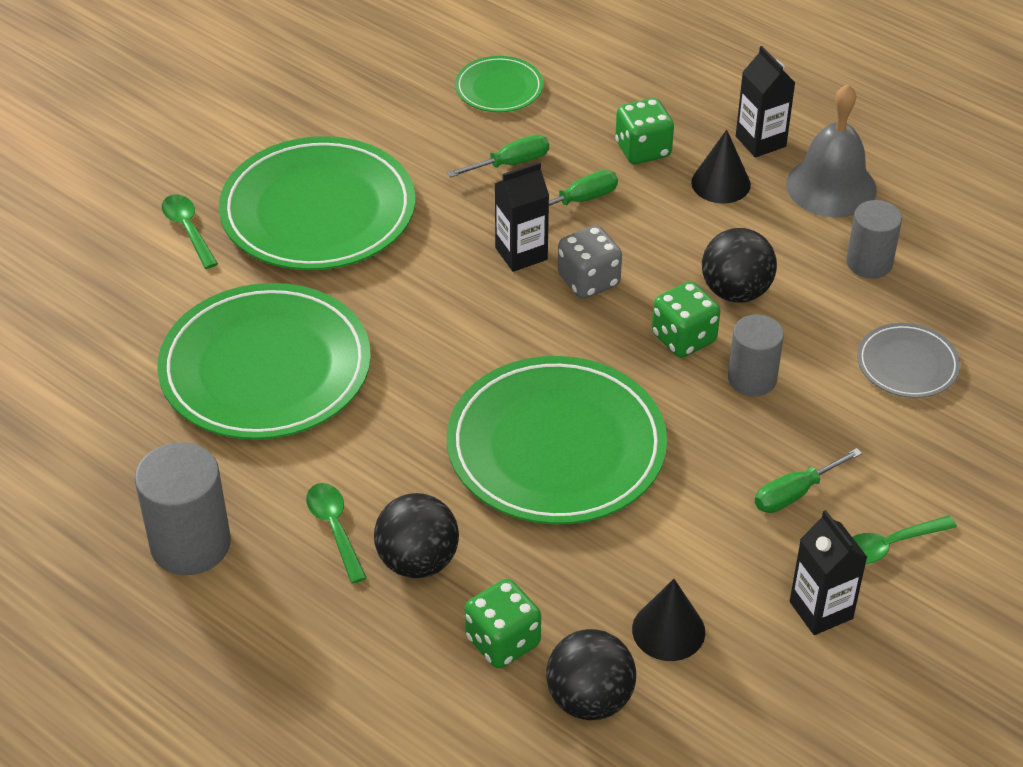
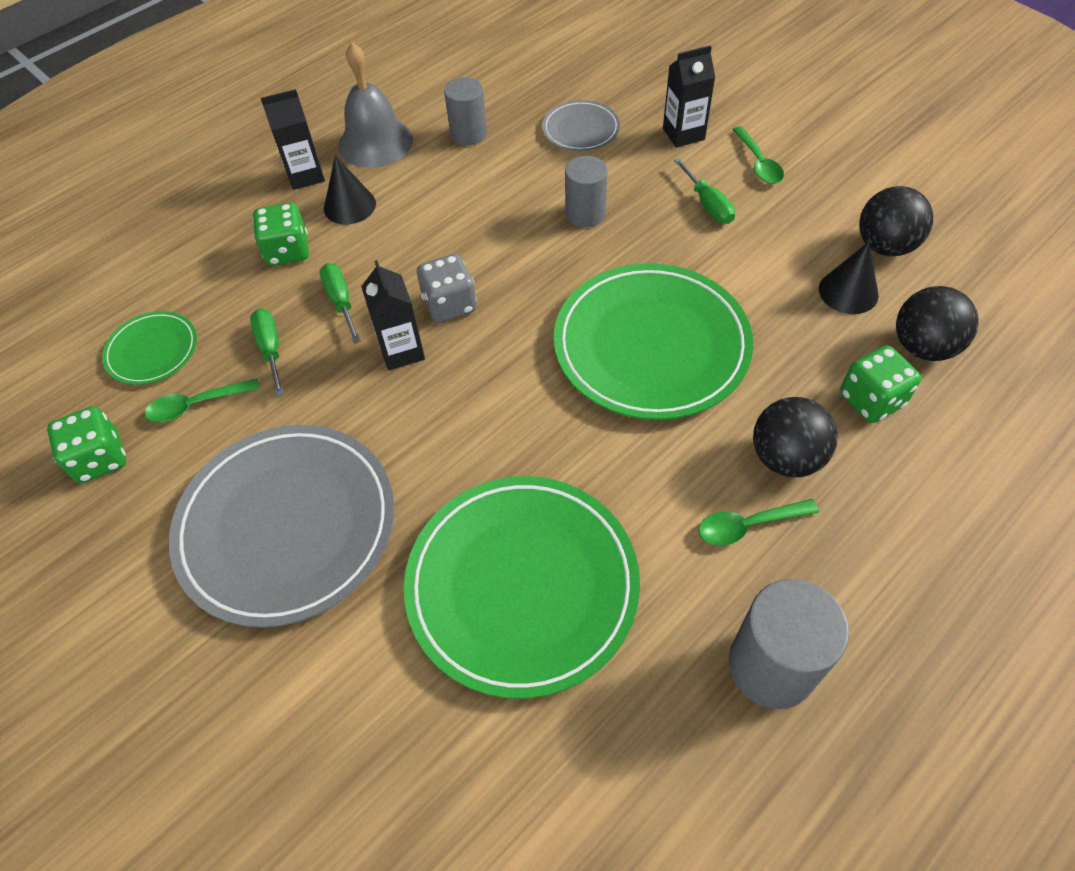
camera: 80 degrees left, 10 degrees up
green spoon [162,194,218,269] -> green spoon moved to [145,378,260,422]
green plate [219,136,415,270] -> grey plate [169,425,394,628]
green dice [652,281,720,358] -> green dice moved to [47,406,126,483]
black ball [702,228,777,303] -> black ball moved to [859,186,933,256]
black carton [790,510,867,635] -> black carton moved to [663,45,715,148]

